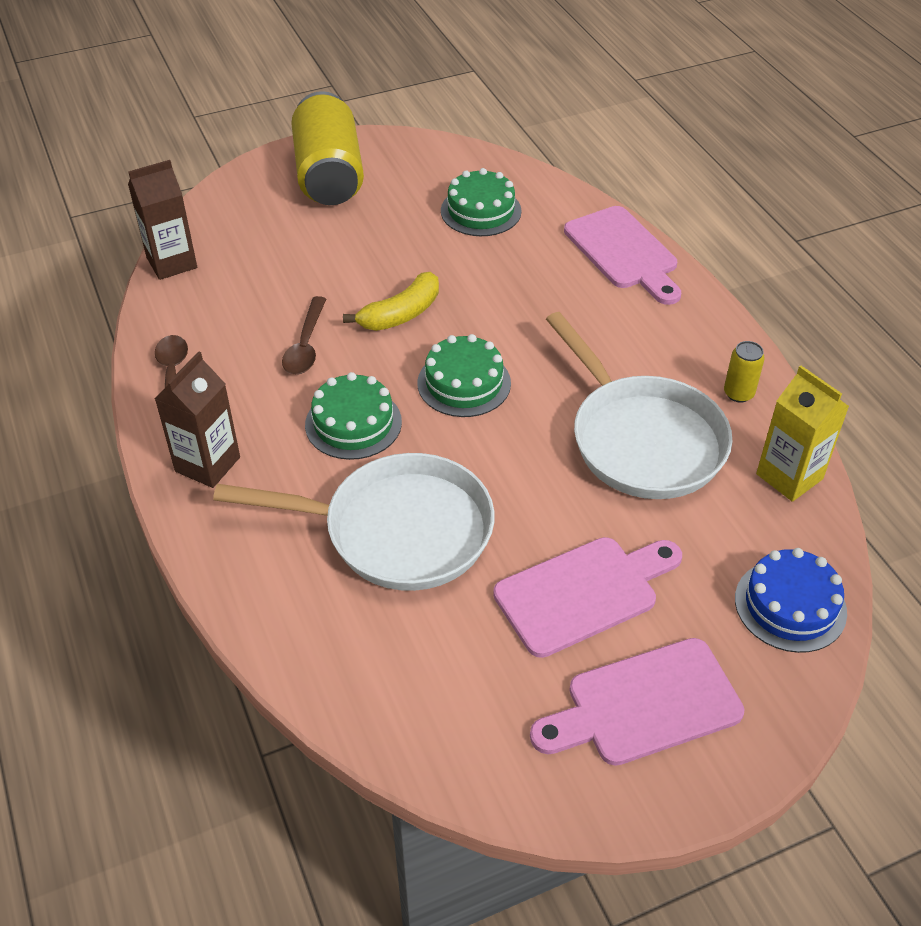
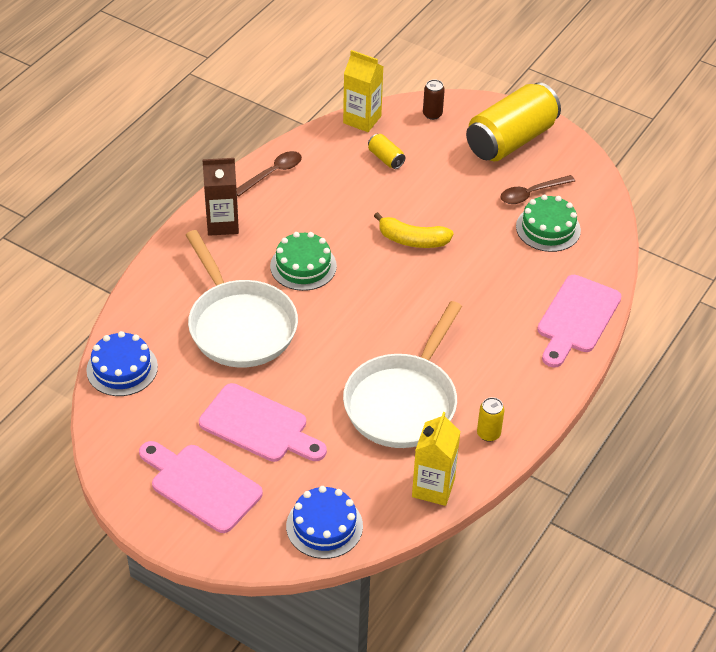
camera: 55 degrees right, 0 degrees up
brown carton [128,160,197,280] -> yellow carton [343,50,383,132]
brown spoon [282,296,326,375] -> brown spoon moved to [500,175,575,204]
green cake [417,334,511,417] -> none
none -> blue cake [86,331,158,396]
none -> yellow can [368,134,405,169]
none -> brown can [423,80,445,120]

